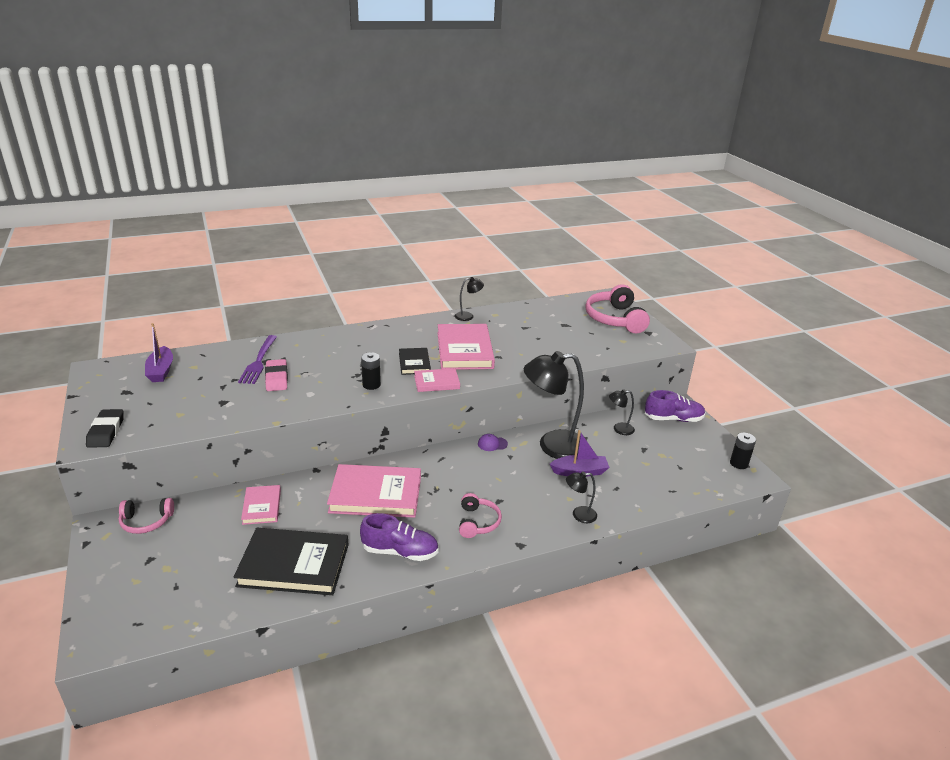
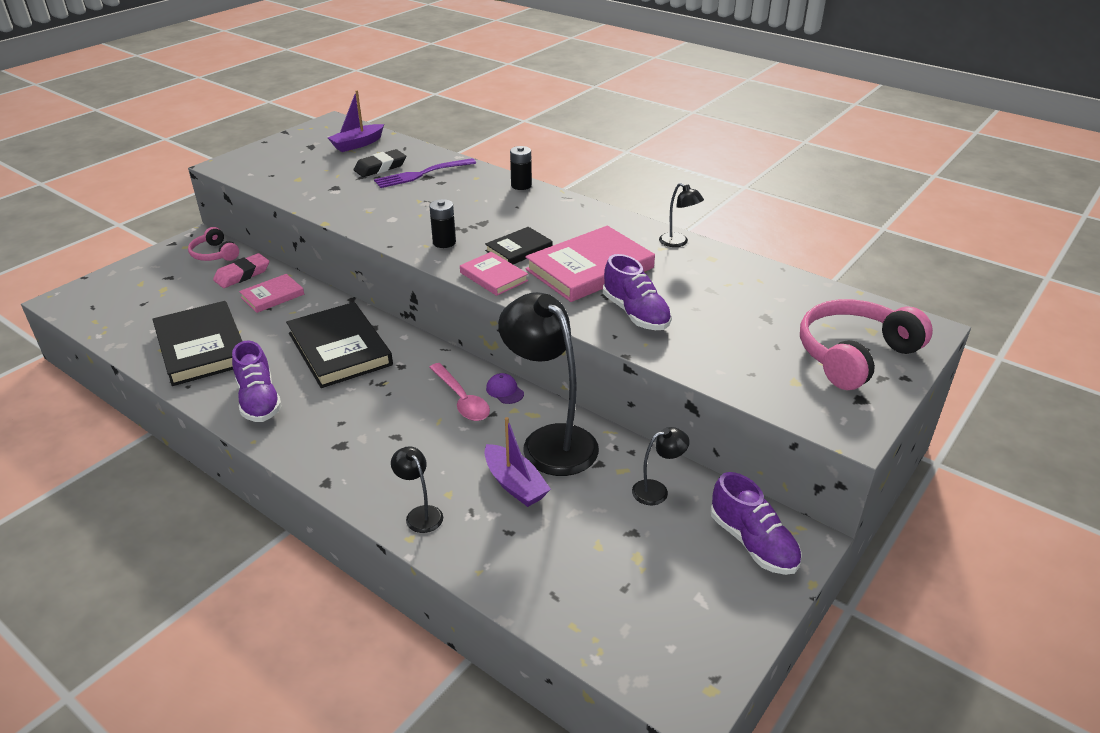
camera: 60 degrees right, 5 degrees up
black eraser [86,409,124,448] -> black eraser moved to [354,149,406,177]
pink eraser [265,359,288,391] -> pink eraser moved to [213,253,270,288]
pink book [327,464,421,518] -> black book [286,302,393,388]
pink headphones [459,493,502,538] -> none
black lamp [609,389,635,435] -> black lamp turned 105 degrees clockwise [632,427,690,505]
black battery [730,433,756,469] -> black battery moved to [510,146,532,190]
none -> pink spoon [429,363,490,421]
none -> purple shoe [603,254,672,330]

